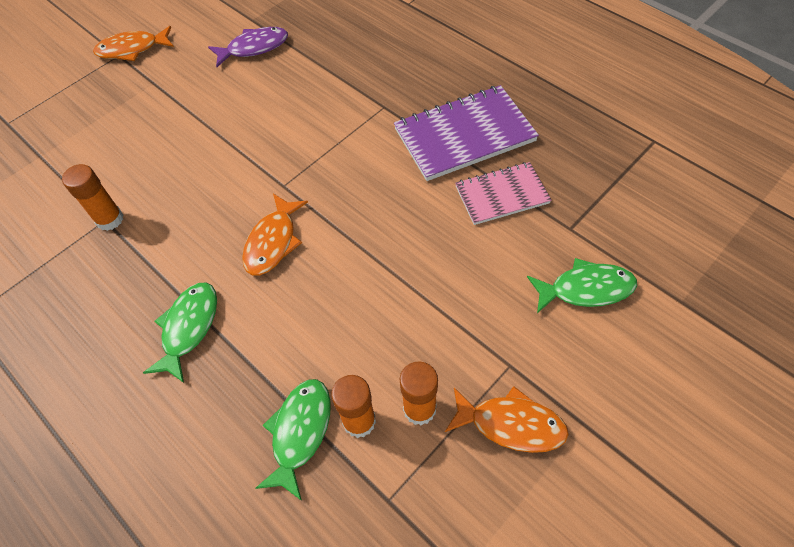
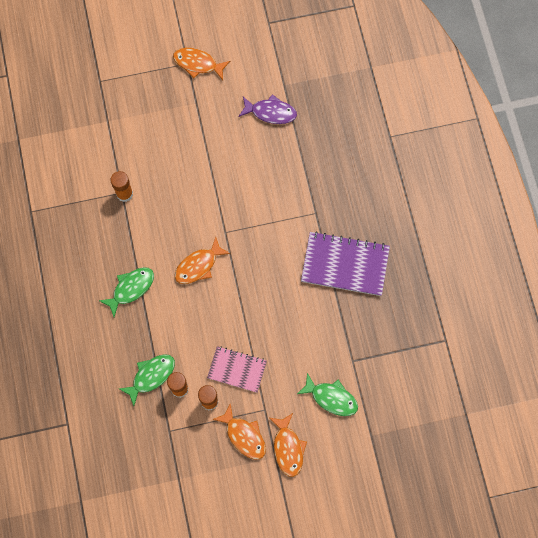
camera: 30 degrees right, 15 degrees up
pink notebook [455,162,552,225] -> pink notebook moved to [207,346,267,393]
none -> orange fish [270,413,307,477]

